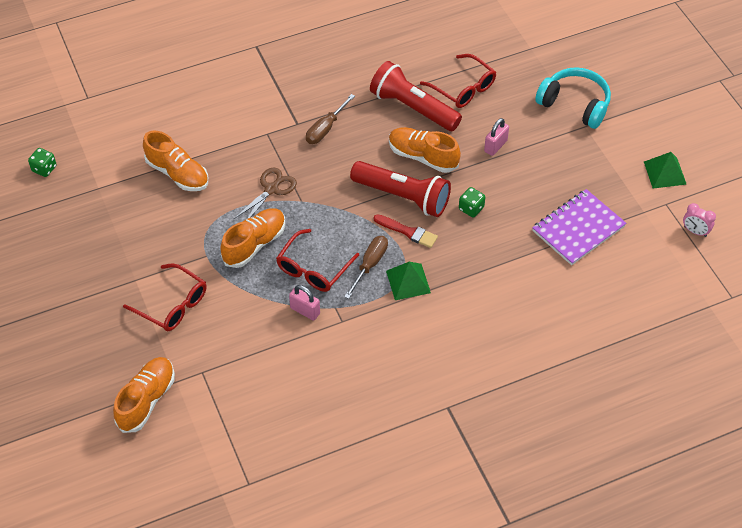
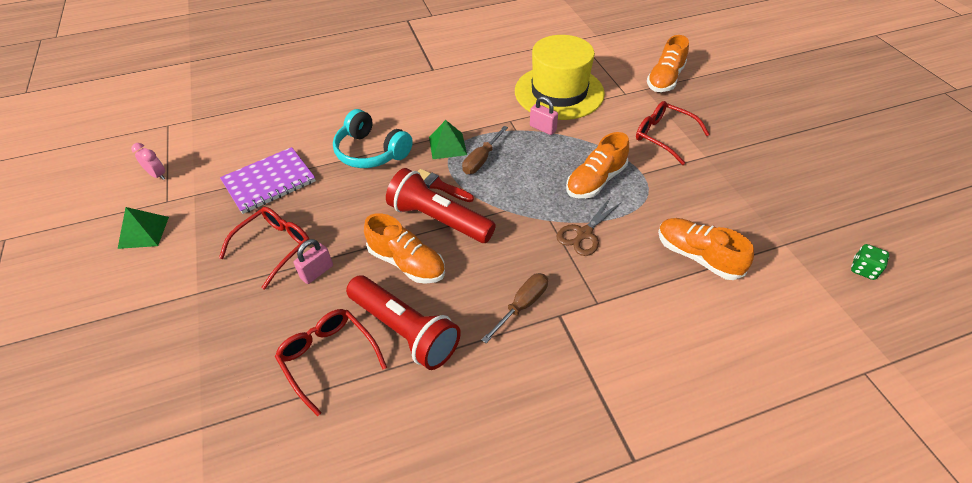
camera: 175 degrees left, 5 degrees down
red glasses [276,229,359,292] -> red glasses moved to [219,207,310,290]
green dice [459,187,485,217] -> none
turquoise headphones [535,67,611,129] -> turquoise headphones moved to [333,109,413,168]
none -> yellow hat [515,35,605,120]

